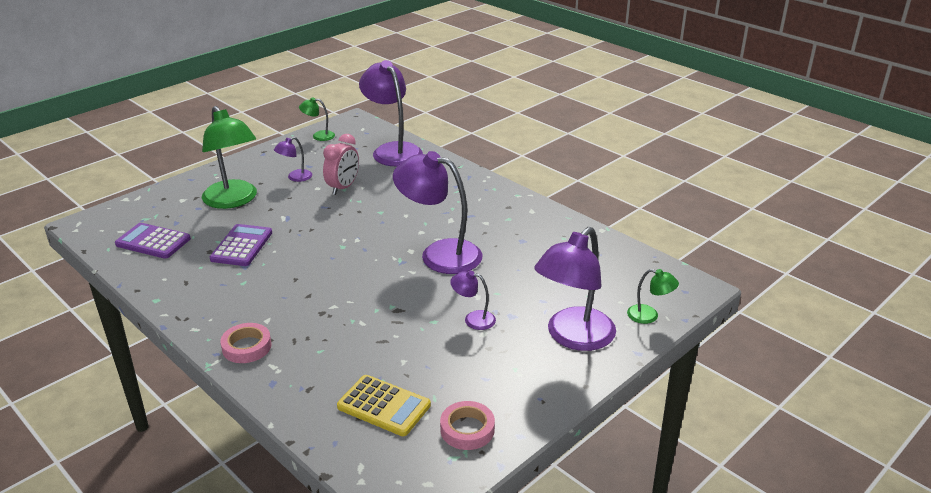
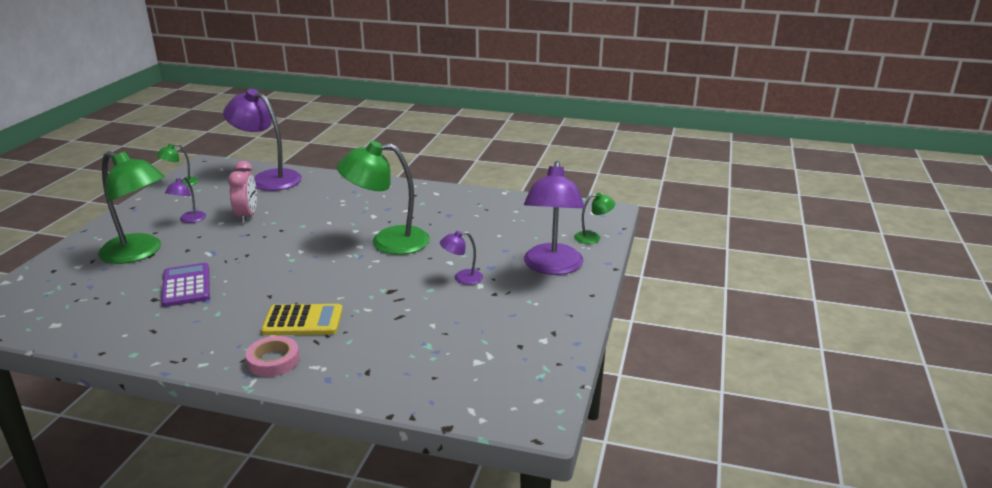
camera: 30 degrees left, 5 degrees down
purple calculator [115,223,191,259] -> none
yellow calculator [337,375,431,436] -> yellow calculator moved to [261,304,343,335]
purple lamp [393,151,482,274] -> green lamp [337,141,430,255]
pink tape [440,401,495,450] -> none

